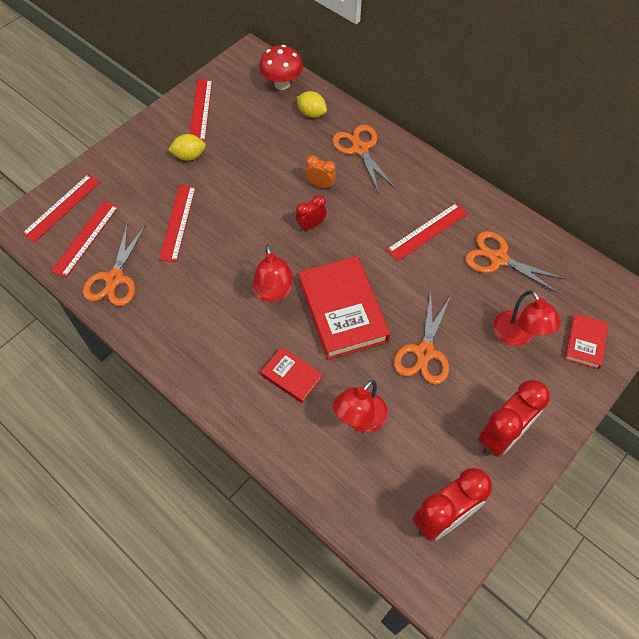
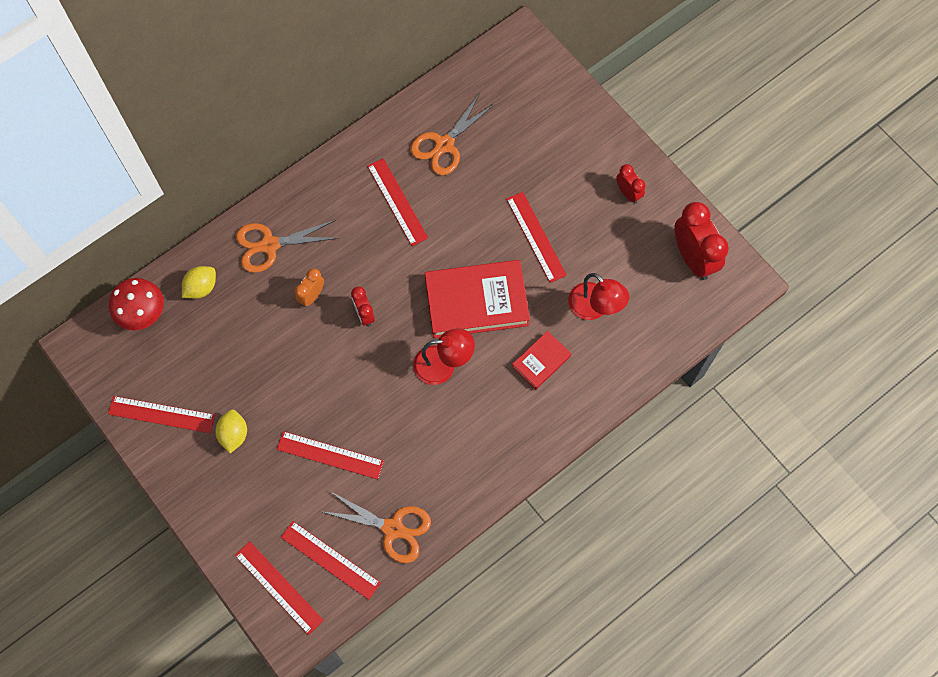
camera: 80 degrees left, 10 degrees up
orange scissors [393,292,451,385] -> red ruler [506,192,567,283]
red clock [478,380,550,457] -> red clock [616,164,646,203], size x0.53
red lamp [493,290,561,346] -> none
red book [565,314,609,369] -> none

